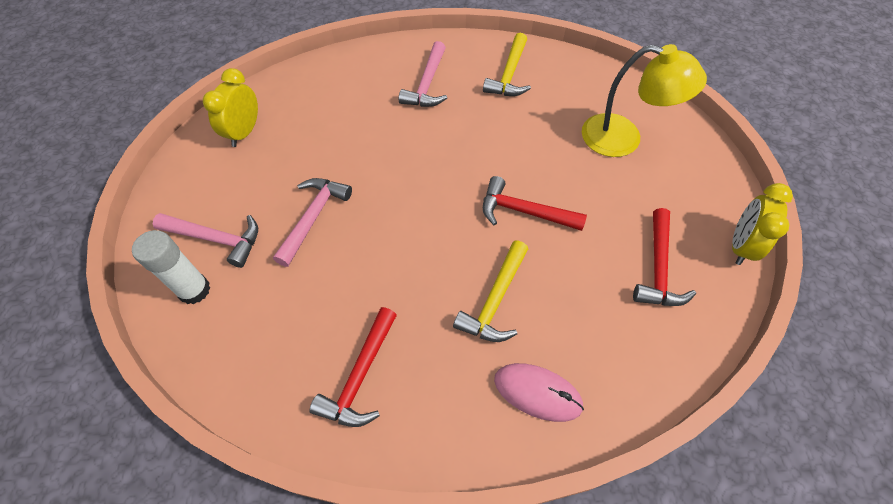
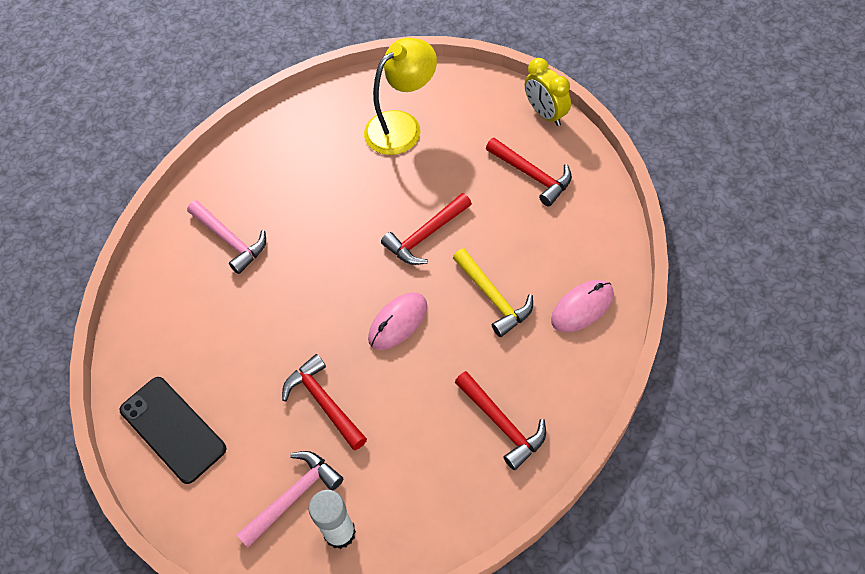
camera: 55 degrees left, 0 degrees up
yellow clock [203,68,258,147] -> black phone [120,377,226,484]
pink hammer [273,178,352,267] -> red hammer [282,354,367,450]
yellow hammer [483,33,531,96] -> none
none -> pink mouse [368,292,427,350]

